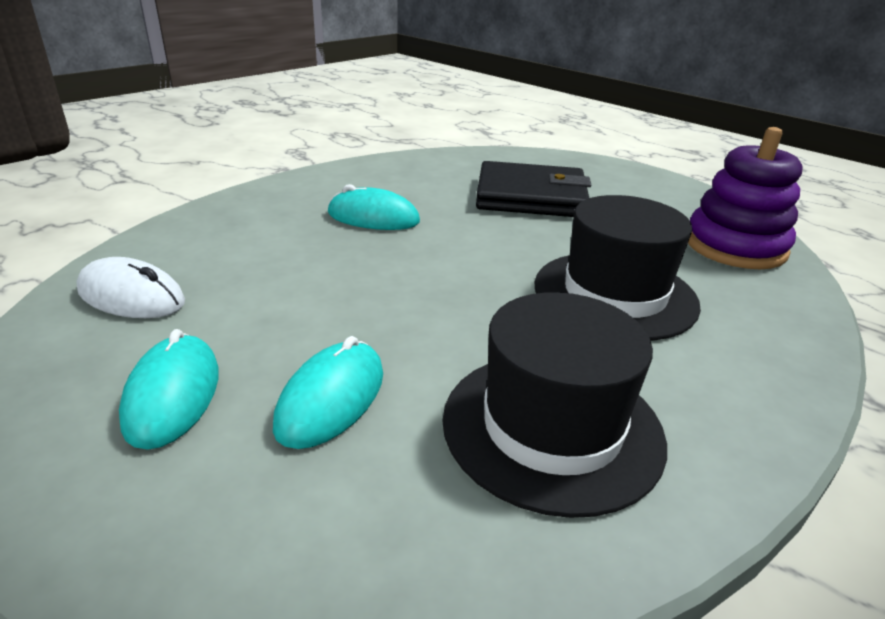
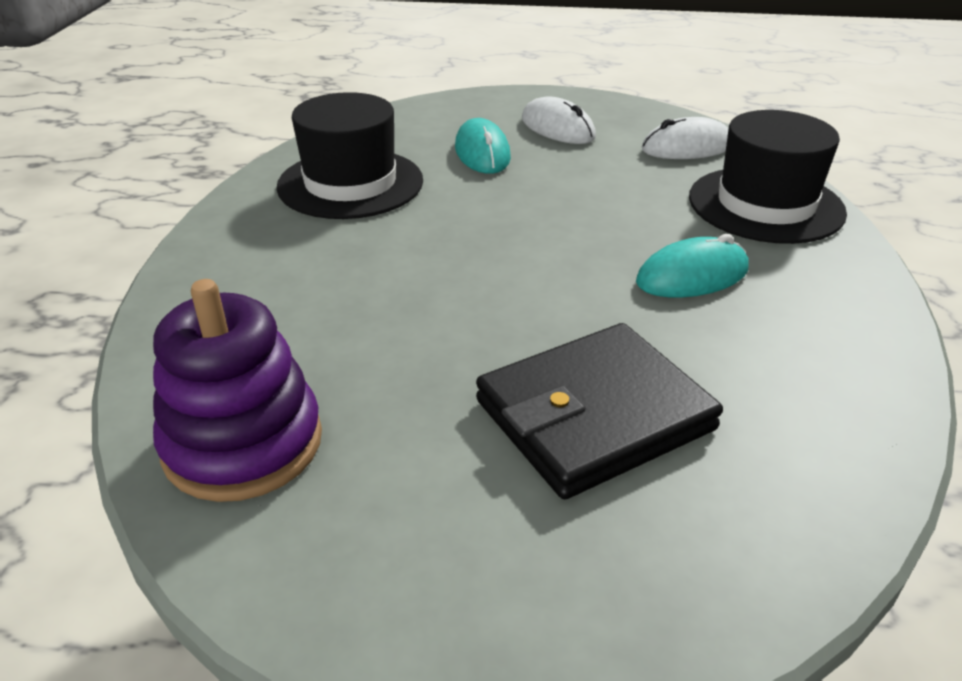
camera: 145 degrees right, 5 degrees up
turquoise mouse [119,329,219,450] -> white mouse [522,96,596,144]
black hat [534,195,701,341] -> black hat moved to [689,110,847,244]

